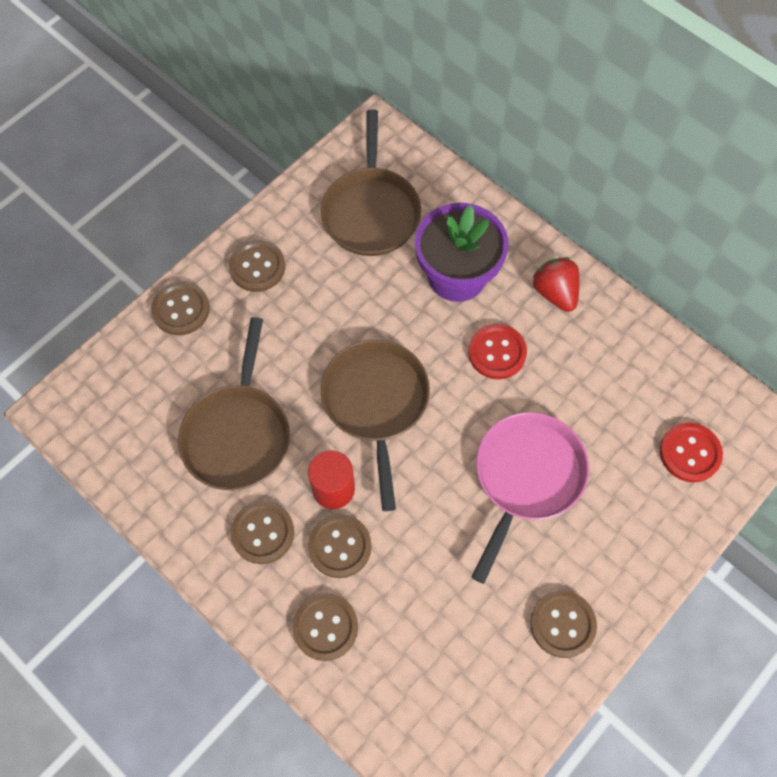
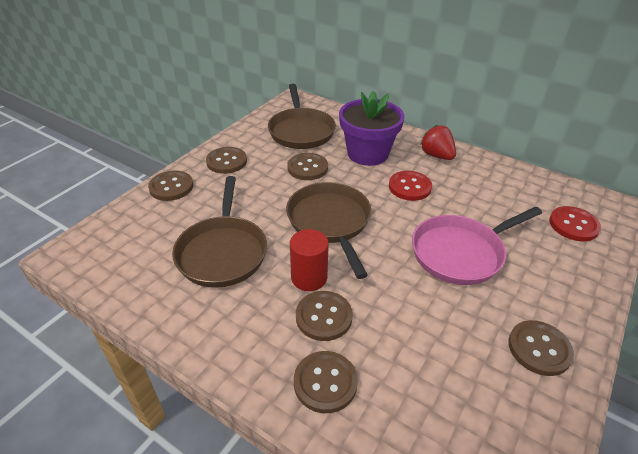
camera: 10 degrees left, 25 degrees down
brown button [231,501,294,564] -> brown button moved to [287,153,328,180]
pink pan [472,412,589,584] -> pink pan turned 135 degrees counterclockwise [412,207,542,285]

